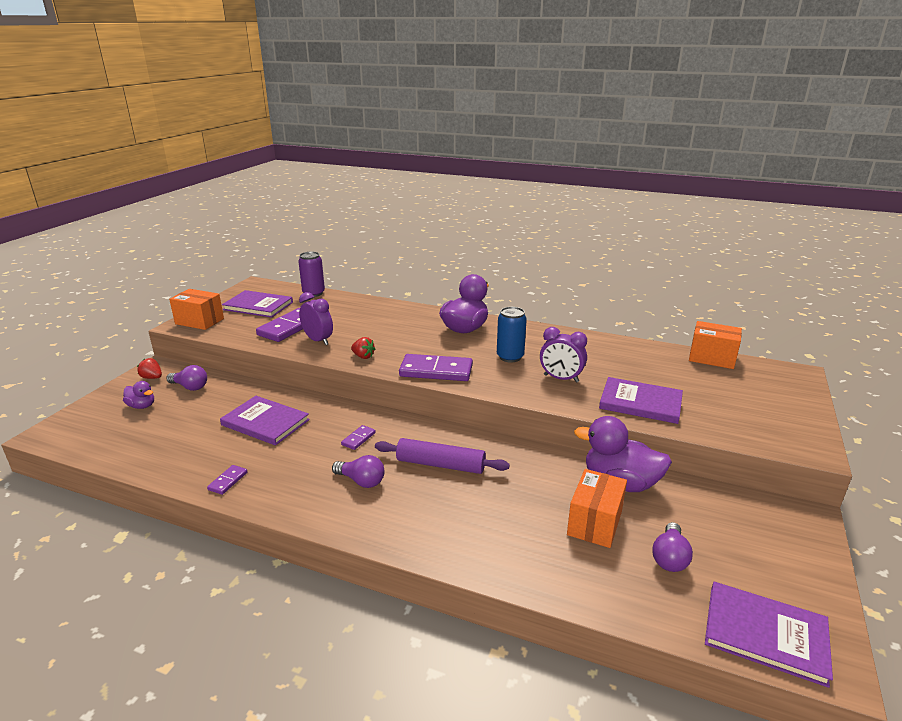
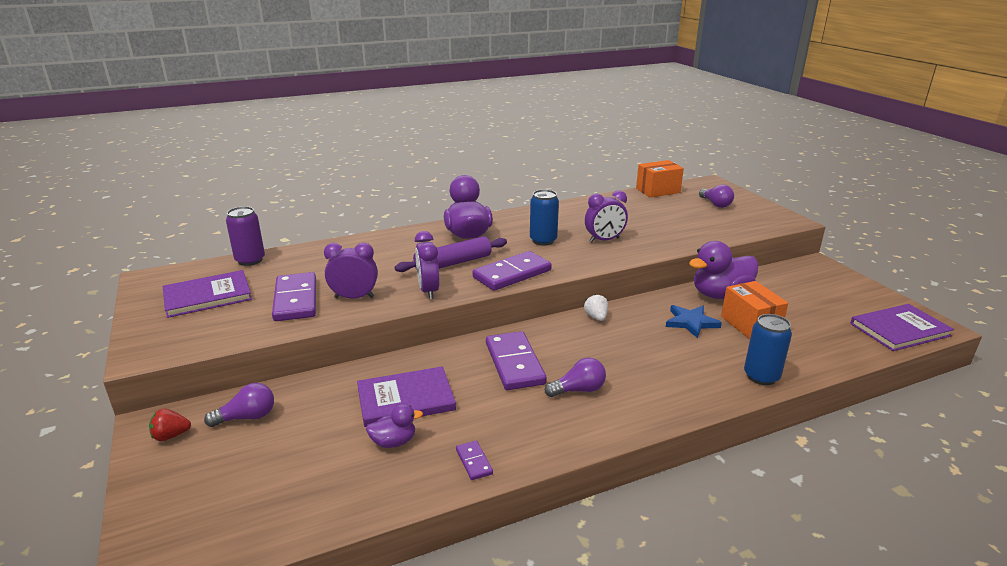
camera: 45 degrees left, 0 degrees up
purple duck [123,381,154,409] -> purple duck moved to [366,404,423,448]
orange box [169,289,224,330] -> none
purple domino [341,425,376,450] -> purple domino [486,331,547,390], size x2.17
red strawberry [351,337,375,359] -> purple clock [415,231,439,299]
purple rolling pin [375,438,510,474] -> purple rolling pin moved to [394,236,507,272]
purple book [599,377,683,424] -> none
purple light bulb [652,522,693,572] -> purple light bulb moved to [699,185,734,208]
none -> white strawberry [584,294,608,321]
none -> blue star [666,305,722,338]
none -> blue can [744,314,792,385]

